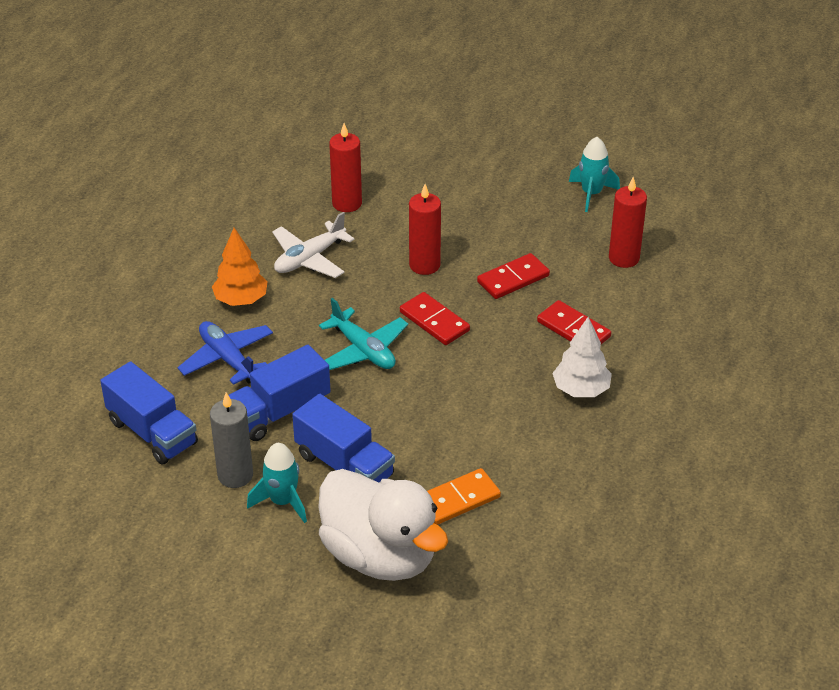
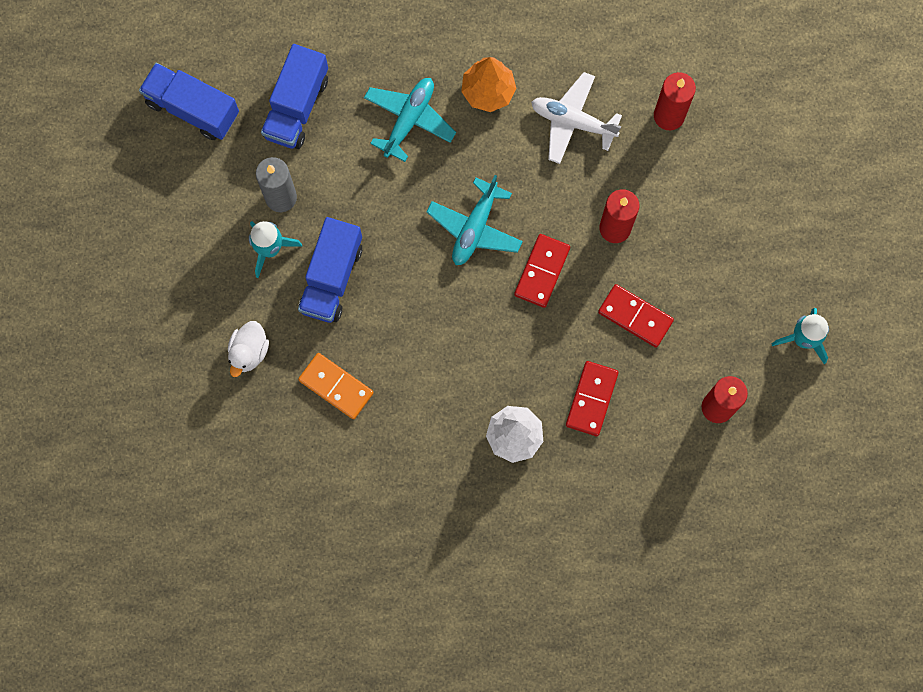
camera: 65 degrees right, 35 degrees up
blue plane [177,321,273,385] -> turquoise plane [364,78,456,162]
blue truck [228,345,331,441] -> blue truck moved to [139,63,239,140]
white duck [318,469,448,581] -> white duck [228,321,269,377], size x0.44

